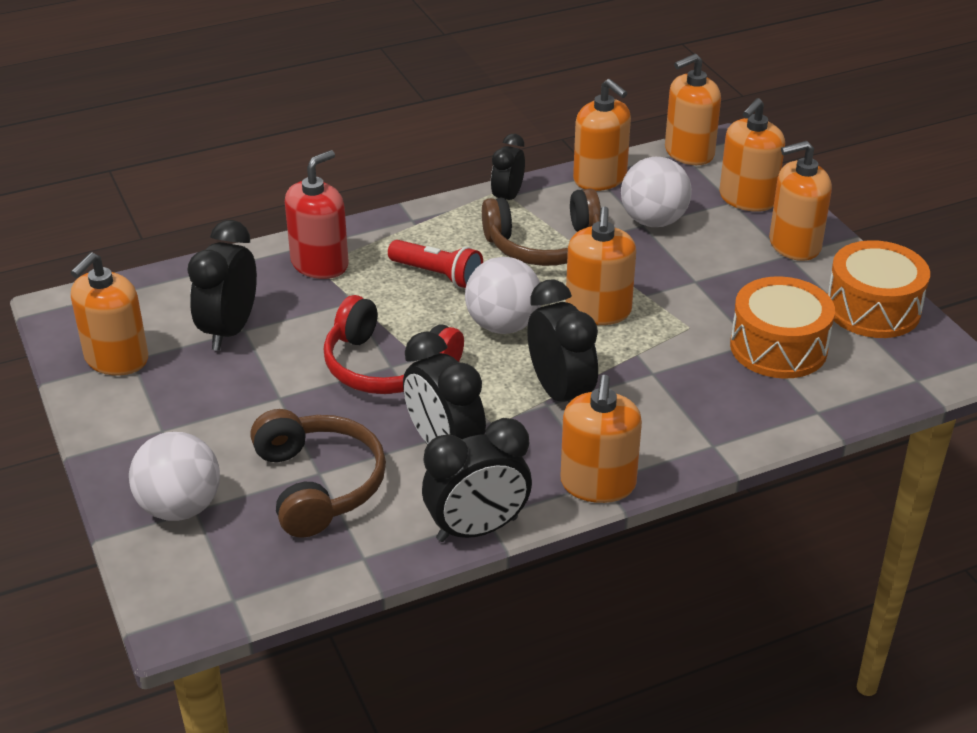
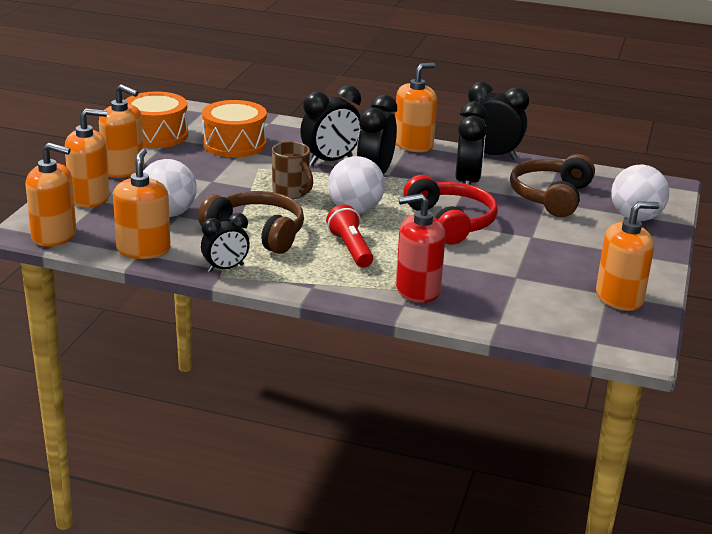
camera: 140 degrees left, 10 degrees down
black clock [187,220,257,351] -> black clock moved to [300,85,361,166]
orange soap dispenser [566,206,636,325] -> brown mug [272,142,313,199]

